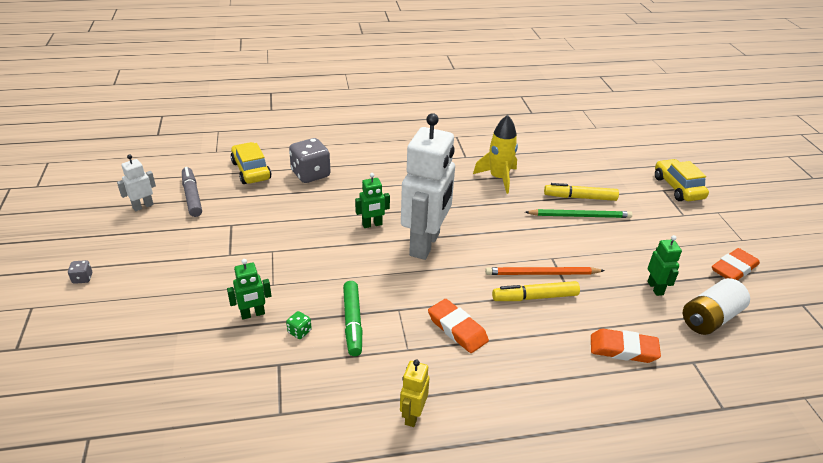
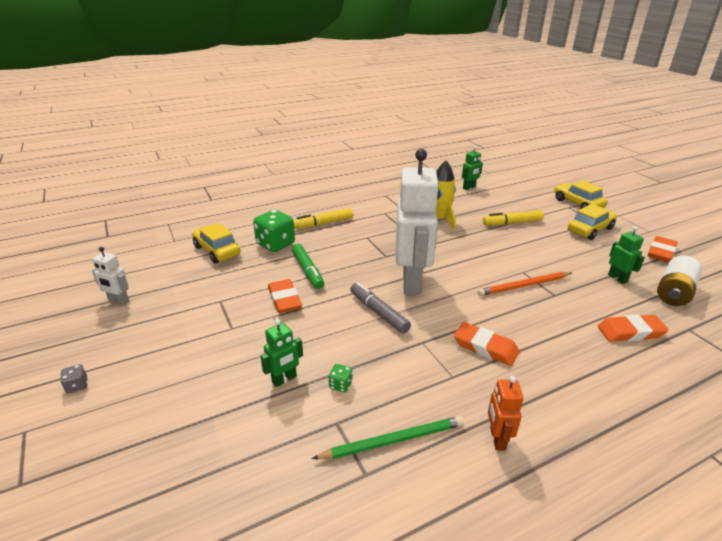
camera: 15 degrees left, 5 degrees down
white robot [117,155,156,211] -> white robot turned 105 degrees counterclockwise [92,247,129,305]
grey marker [182,167,202,217] -> grey marker moved to [350,282,411,333]
grey dice [289,138,331,183] -> green dice [253,210,295,252]
green marker [343,281,362,356] -> green marker moved to [292,244,324,289]
green robot [355,173,390,228] -> green robot moved to [462,146,483,190]
yellow robot [400,359,429,427] -> orange robot [488,376,523,450]
yellow marker [492,281,580,301] -> yellow marker moved to [294,208,353,229]
green pencil [525,209,633,218] -> green pencil moved to [312,416,464,459]
none -> orange eraser [268,279,302,313]
none -> yellow car [568,204,617,240]

